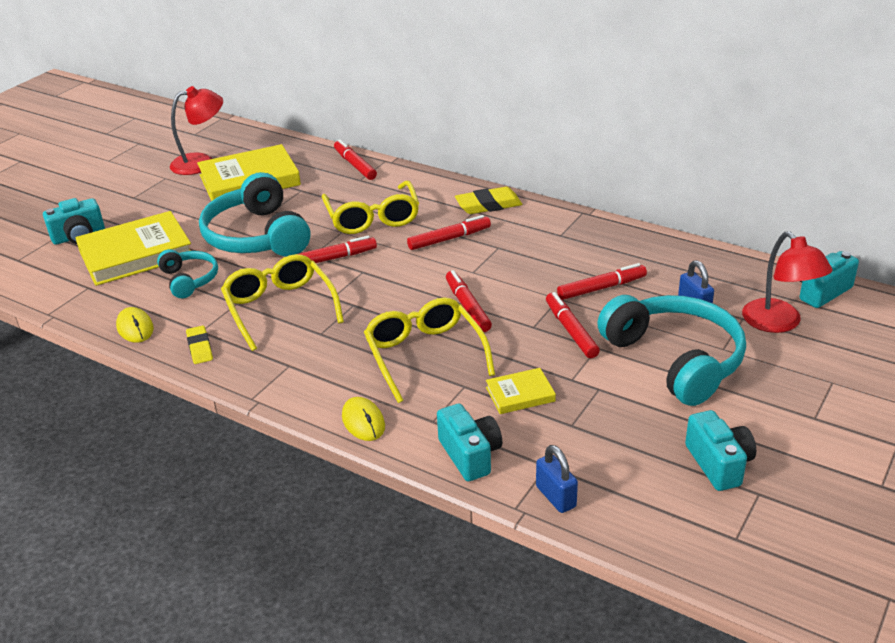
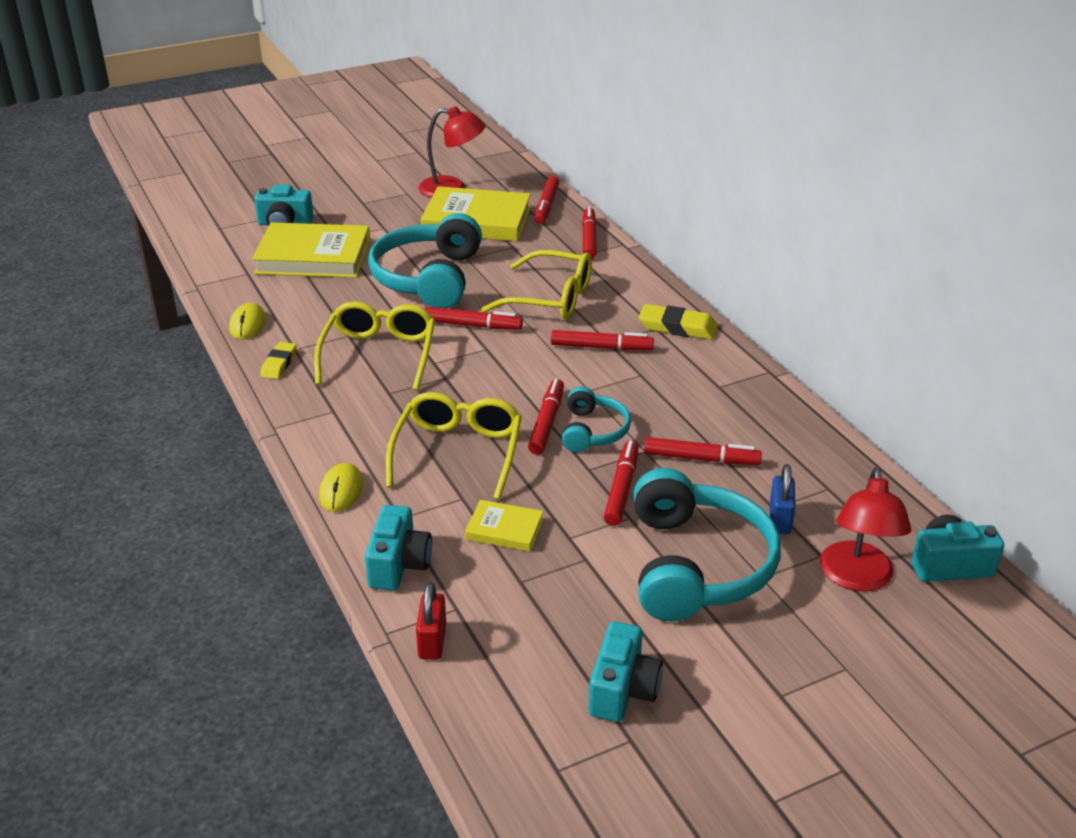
camera: 30 degrees right, 0 degrees up
turquoise headphones [157,249,218,298] -> turquoise headphones moved to [562,387,631,452]
yellow glasses [322,180,419,234] -> yellow glasses turned 90 degrees counterclockwise [481,250,592,320]
blue padlock [536,445,578,513] -> red padlock [416,582,446,660]
none -> red marker [534,176,559,224]

